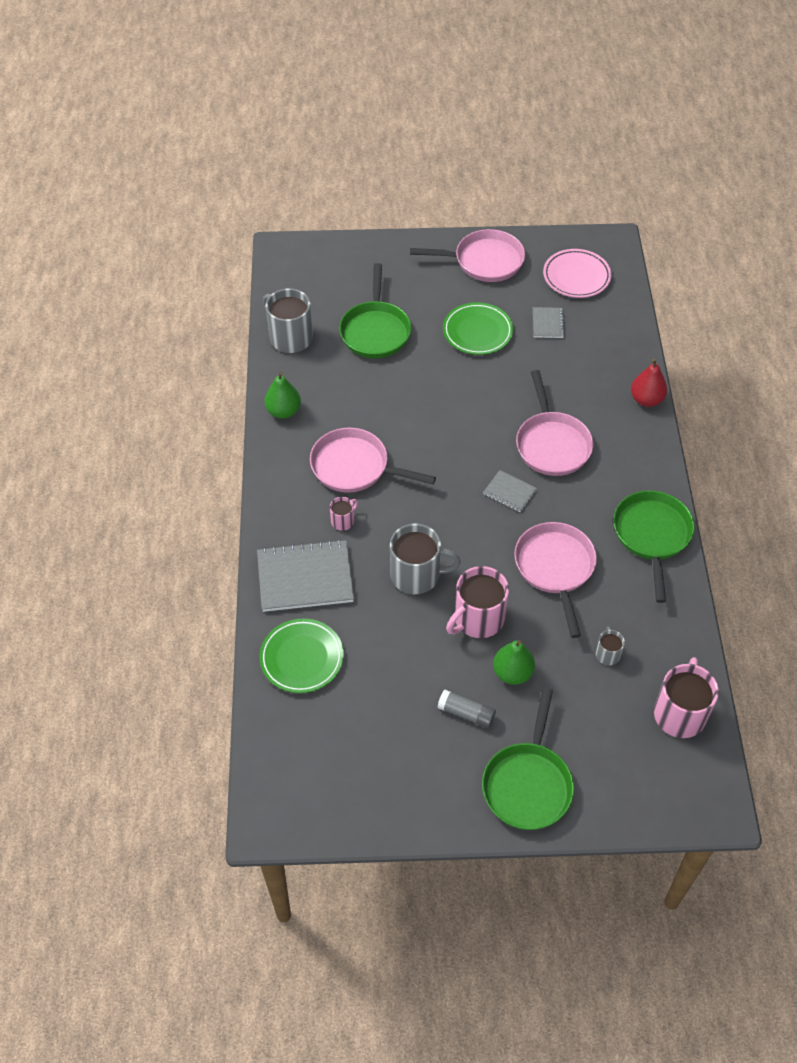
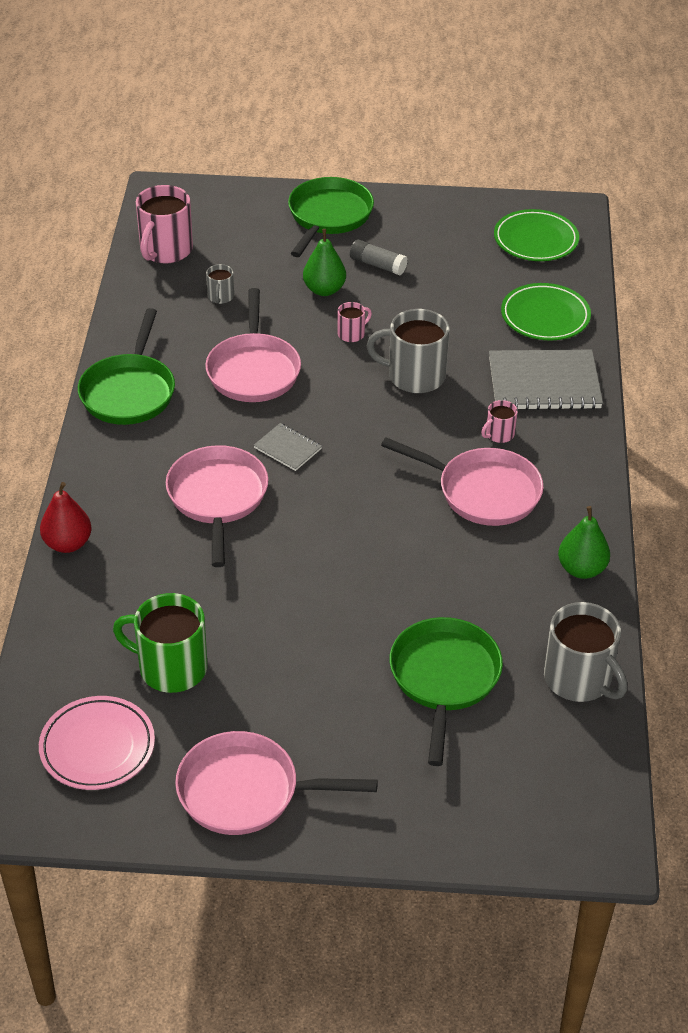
camera: 175 degrees left, 10 degrees down
green plate [443,302,513,355] -> green plate moved to [494,209,579,261]
pink mug [446,566,509,638] -> pink mug [337,302,372,342], size x0.49
grey notebook [533,307,565,338] -> green mug [113,593,207,693]

